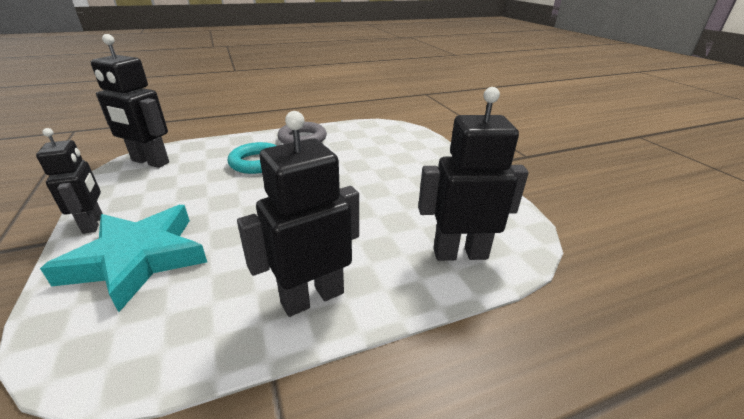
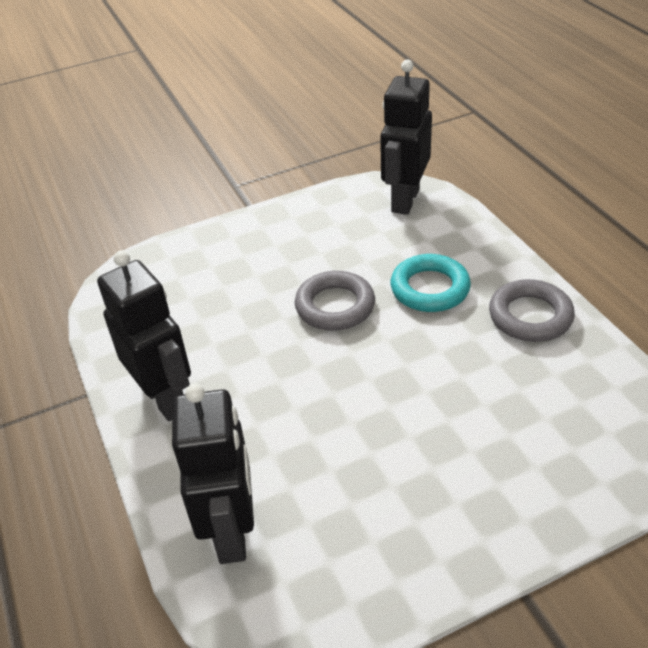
camera: 90 degrees right, 10 degrees up
black robot [36,128,103,234] -> none
turquoise star [40,205,207,312] -> none
none -> grey ring [295,271,375,331]

